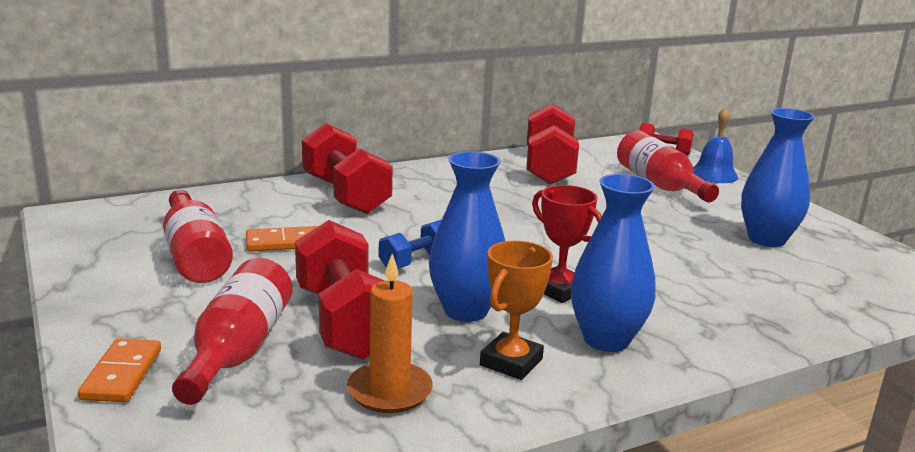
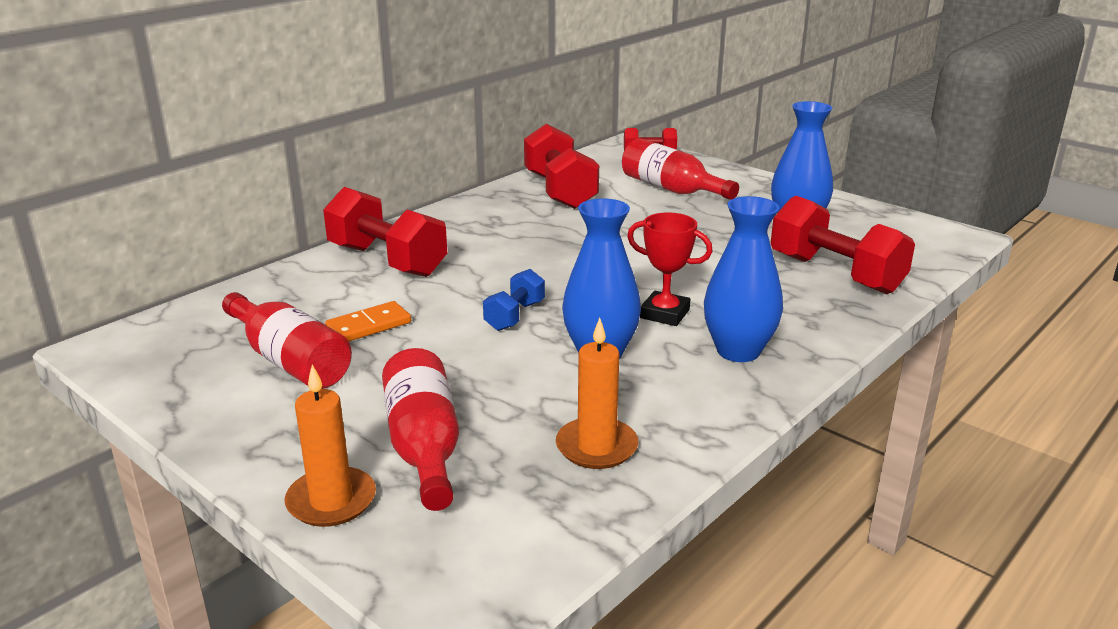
camera: 20 degrees left, 5 degrees up
orange domino [78,338,161,402] -> orange candle [284,364,376,527]
red dumbbell [295,220,385,360] -> red dumbbell moved to [771,196,915,294]
orange trophy [480,241,553,380] -> none
blue bell [693,107,738,183] -> none

